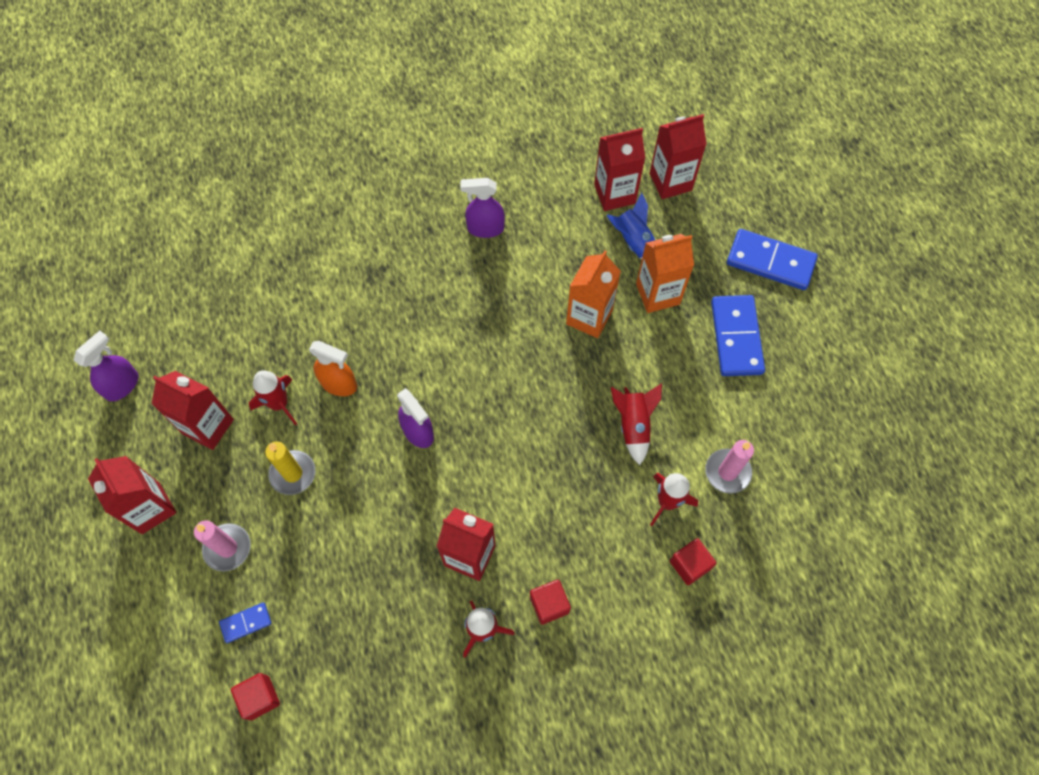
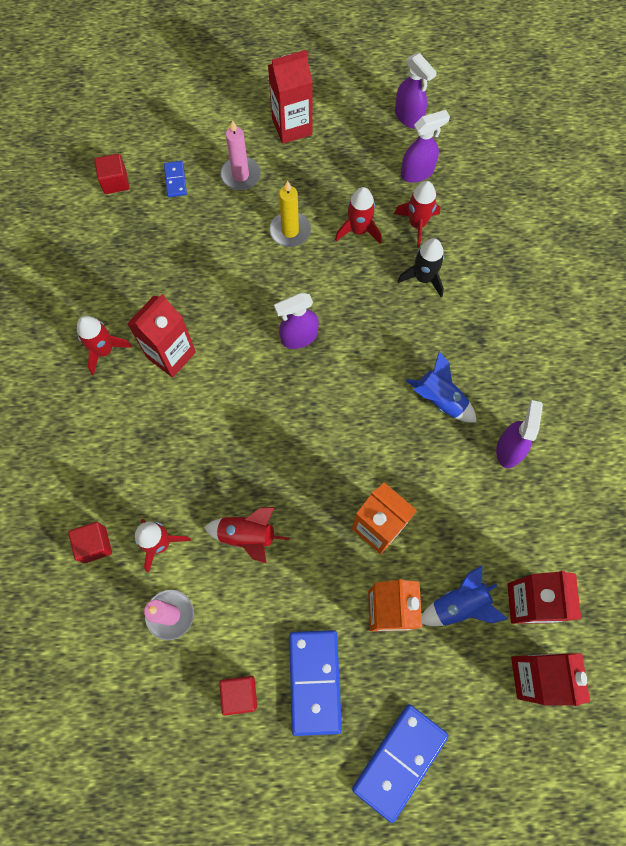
camera: 105 degrees right, 5 degrees up
red carton [152,371,234,450] -> none
orange spray bottle [309,341,357,396] -> none
red cube [530,580,571,625] -> red cube moved to [219,676,257,715]
blue domino [711,295,765,376] -> blue domino turned 75 degrees clockwise [289,630,342,736]
none -> red rocket [394,181,441,248]
none -> black rocket [397,238,444,297]
none -> purple spray bottle [401,110,450,182]
none -> blue rocket [406,351,476,423]

